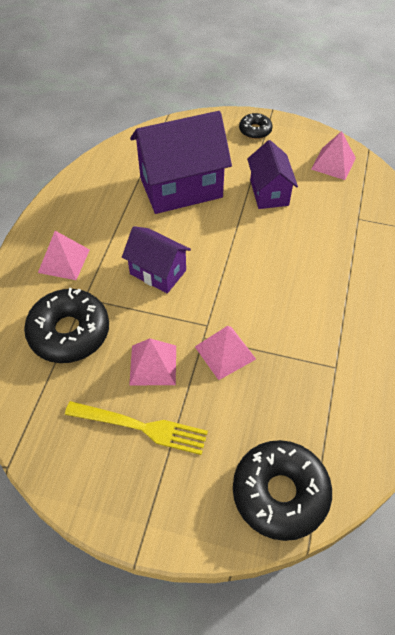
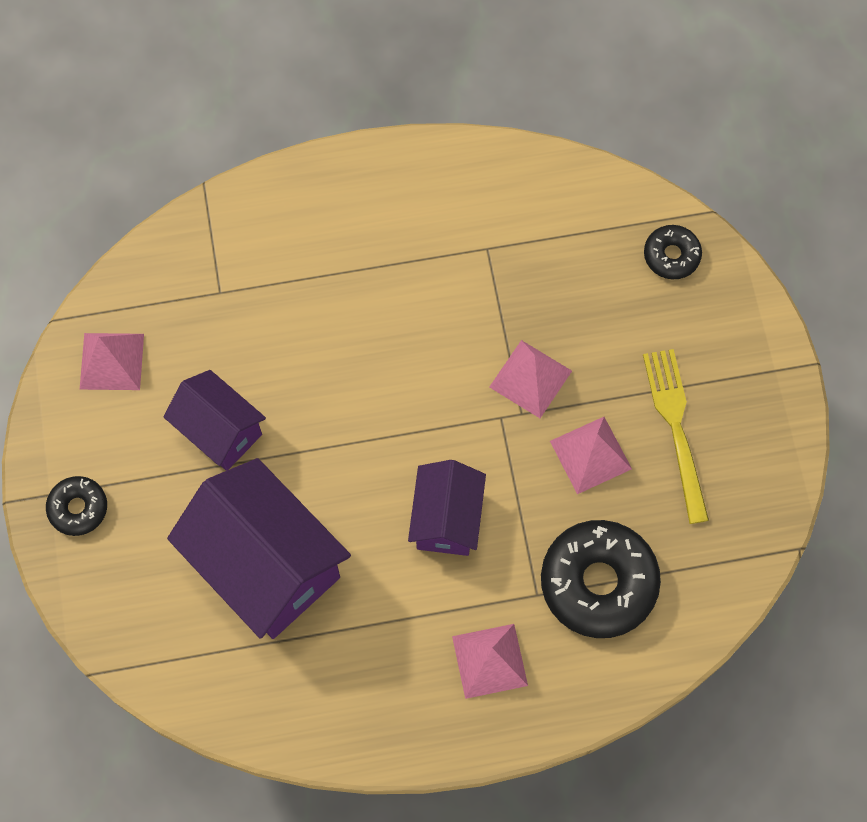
camera: 115 degrees left, 15 degrees up
black donut [233,440,332,541] -> black donut [644,225,702,279], size x0.52
purple house [247,140,298,209] -> purple house turned 75 degrees clockwise [164,370,266,471]

